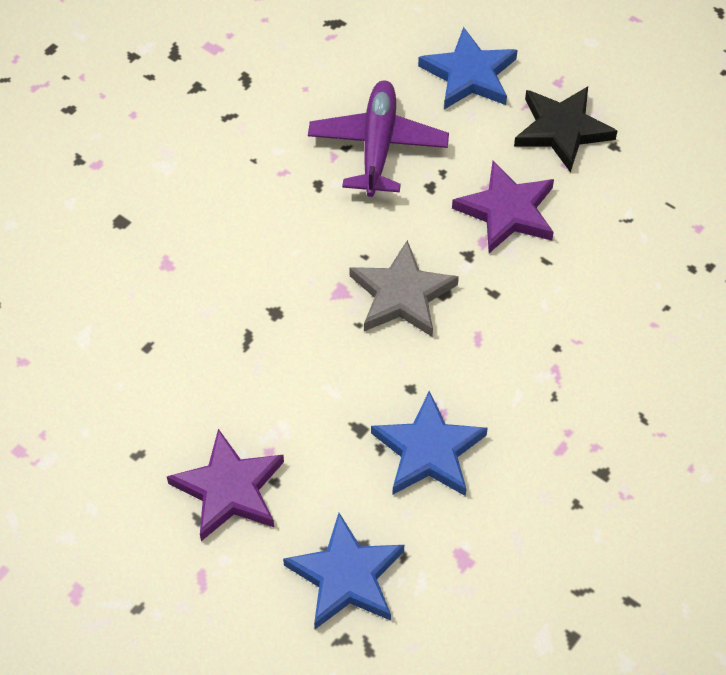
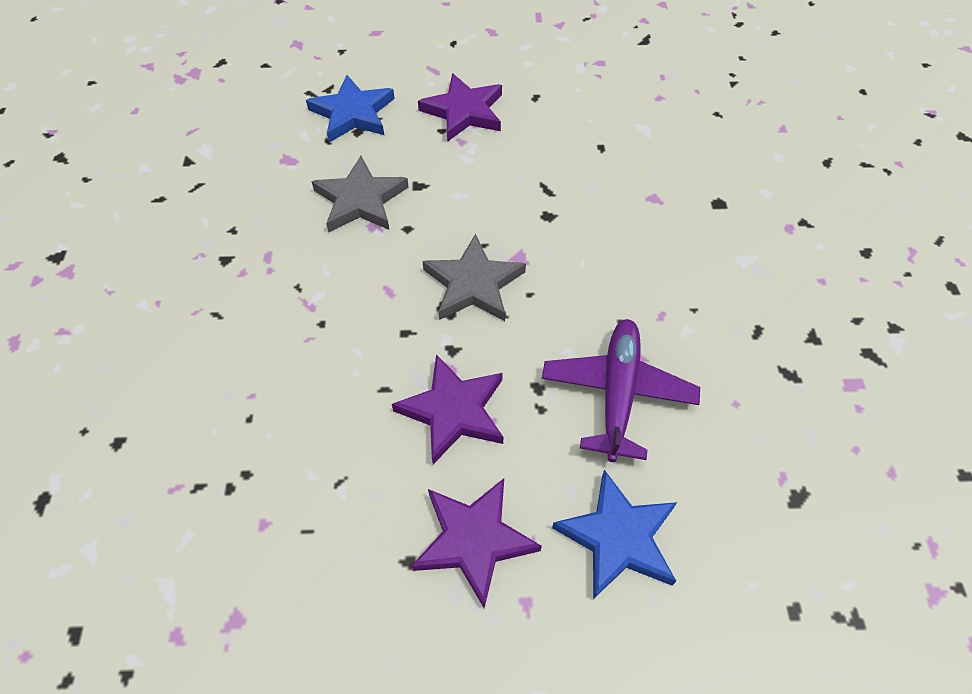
camera: 140 degrees right, 0 degrees up
purple plane [308,80,449,197] -> purple plane turned 135 degrees counterclockwise [542,319,700,462]
blue star [371,391,488,496] -> grey star [311,156,409,232]
black star [514,86,617,173] -> purple star [412,478,542,608]

